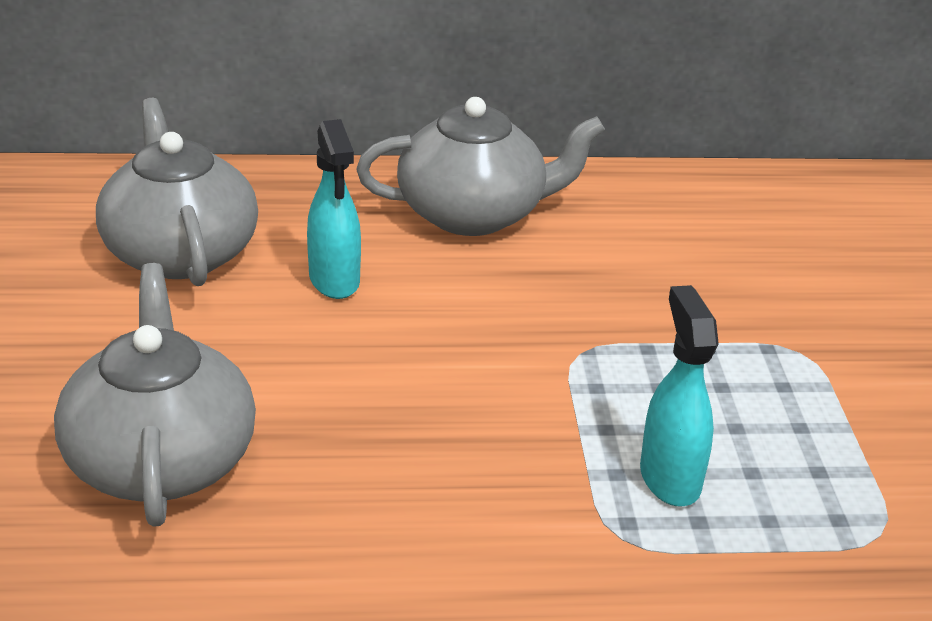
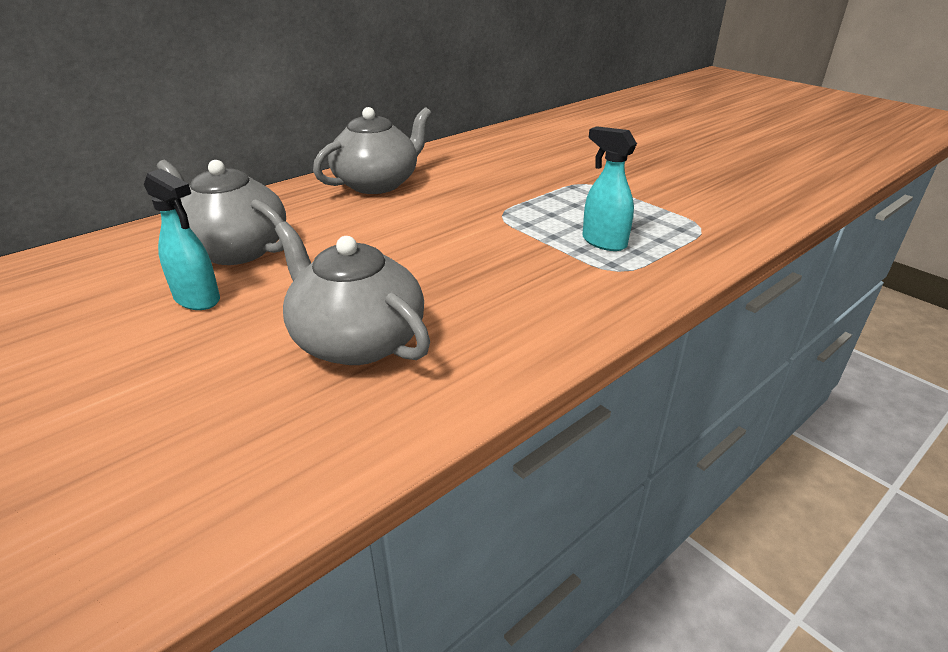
camera: 35 degrees left, 0 degrees up
turquoise spray bottle [307,119,361,299] -> turquoise spray bottle moved to [144,169,220,310]

